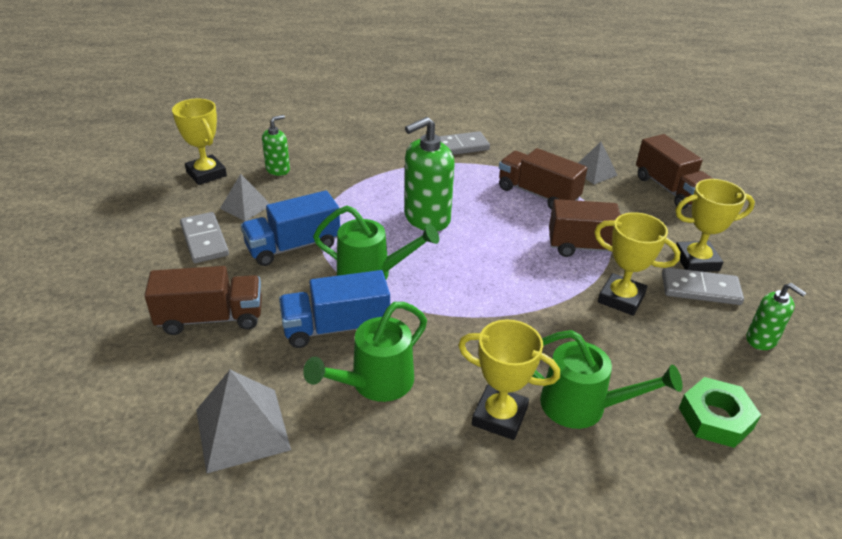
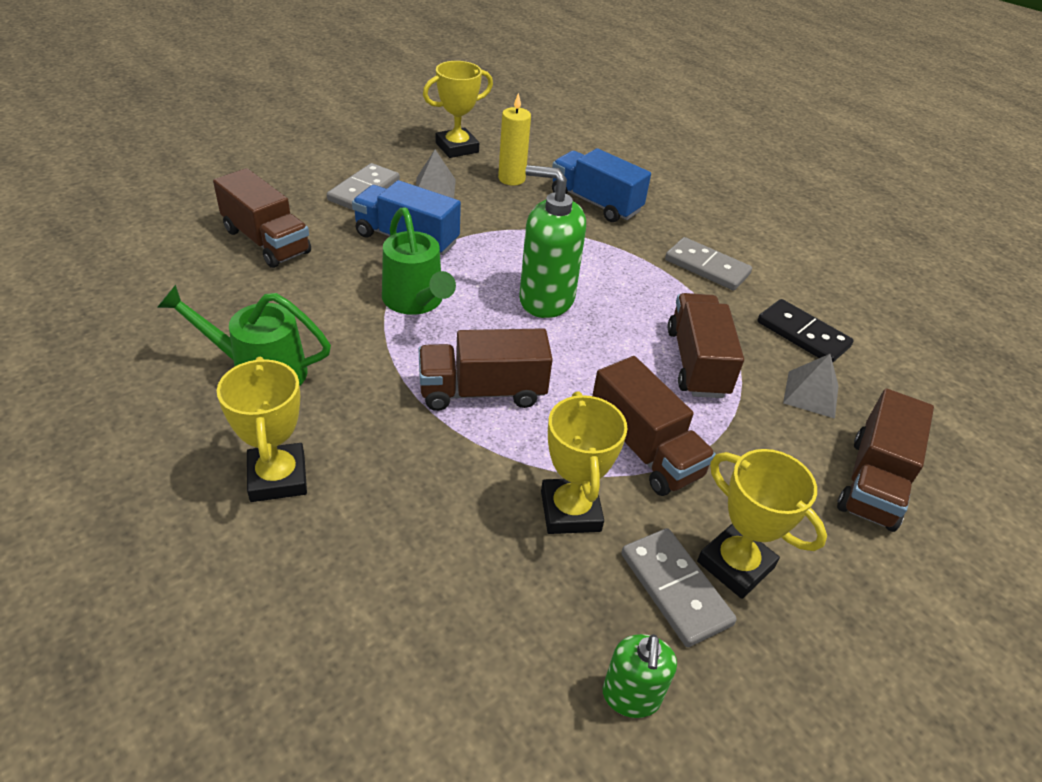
camera: 50 degrees right, 5 degrees up
yellow trophy [172,99,227,185] -> yellow trophy turned 45 degrees clockwise [423,61,493,158]
grey pyramid [196,370,291,474] -> none
green soap dispenser [262,115,290,176] -> yellow candle [498,93,531,186]
blue truck [279,270,390,348] -> blue truck moved to [552,148,651,222]
green watering can [533,330,682,429] -> none
green nut [679,377,761,448] -> none
none -> brown truck [419,328,553,411]
none -> black domino [758,299,854,362]

